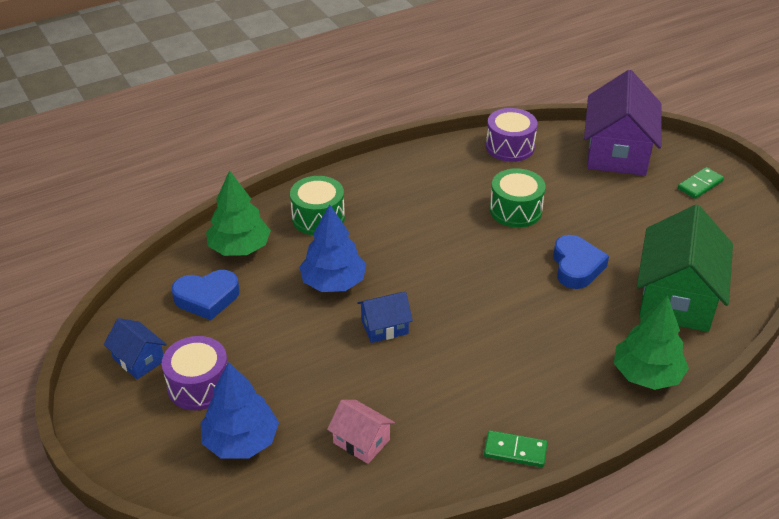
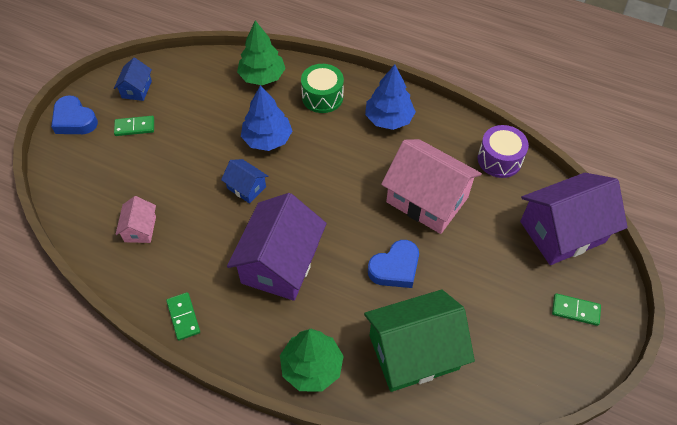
camera: 55 degrees right, 15 degrees up
purple drum [162,336,227,410] -> green domino [114,116,154,136]
blue heart [172,270,240,320] -> blue heart moved to [51,95,98,134]
blue tree [201,362,279,459] -> blue tree moved to [365,64,416,130]
green drum [490,168,546,228] -> pink house [381,139,482,234]
none -> purple house [227,193,327,301]

